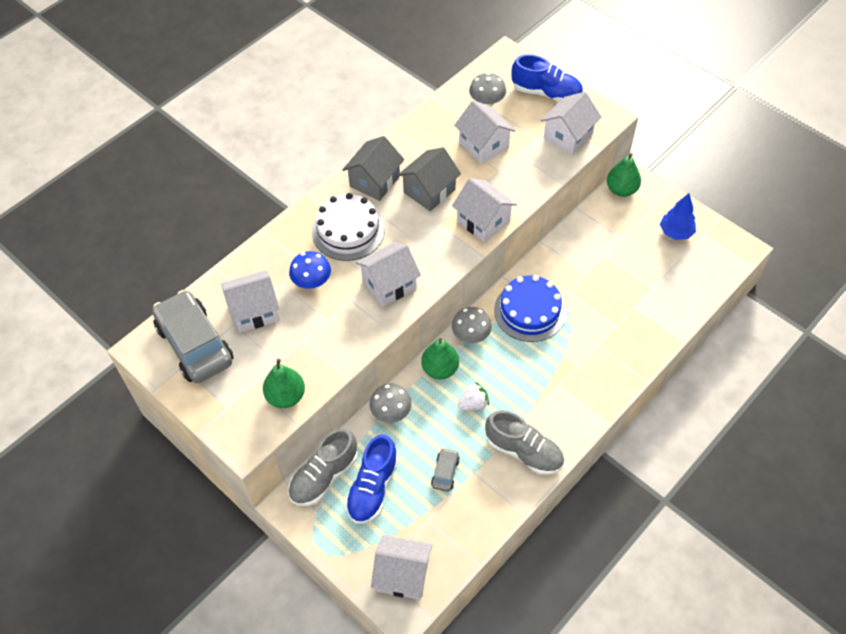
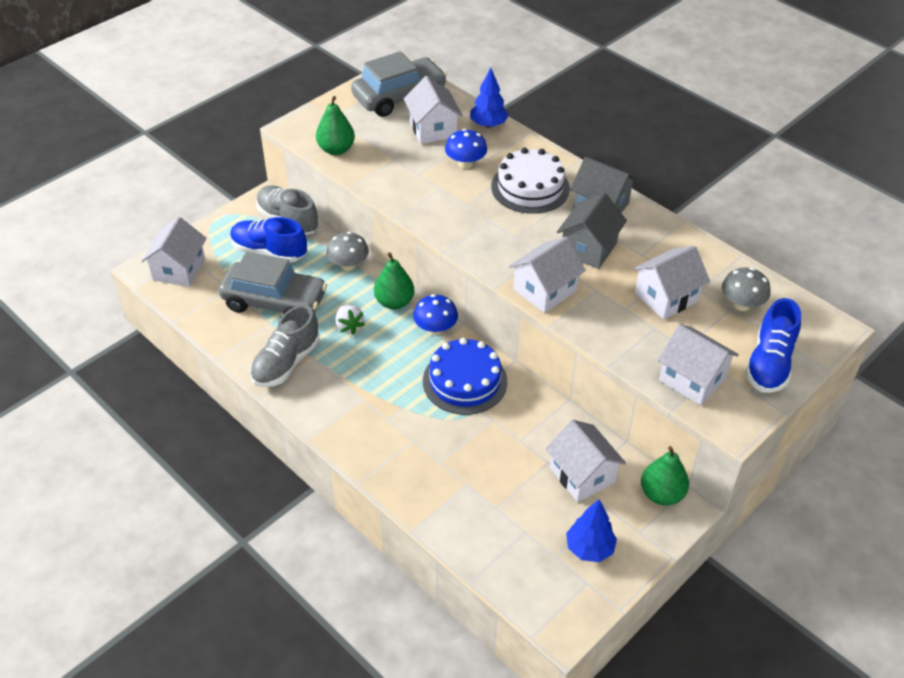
camera: 90 degrees right, 10 degrees down
white house [356,242,421,307] -> white house moved to [545,420,626,502]
grey house [398,147,461,211] -> grey house turned 75 degrees clockwise [557,193,627,269]
grey car [431,448,460,492] -> grey car [219,252,327,315], size x2.31
grey mushroom [452,307,492,343] -> blue mushroom [413,294,458,335]
none -> blue tree [470,68,509,128]

